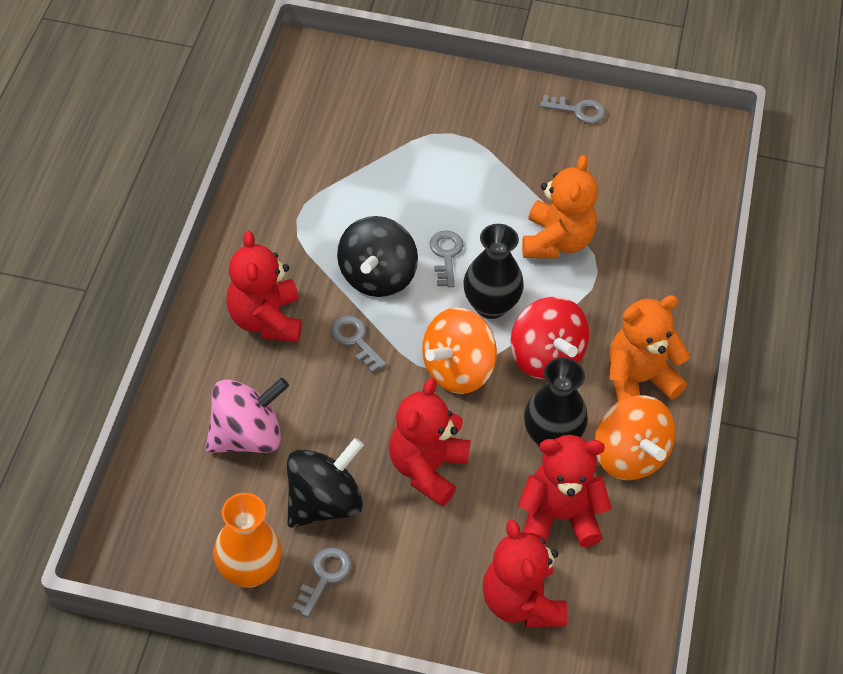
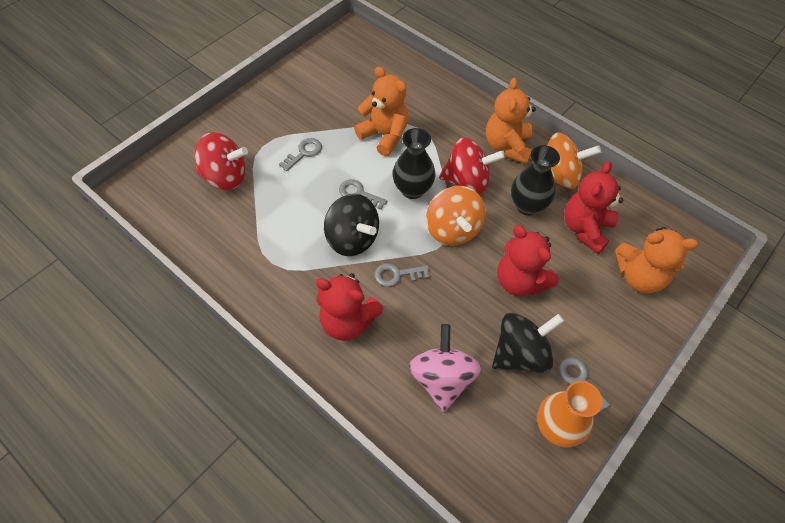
camera: 60 degrees left, 5 degrees up
black spinning top [287,438,364,528] -> black spinning top turned 75 degrees clockwise [492,313,564,373]
red teddy bear [483,519,567,627] -> orange teddy bear [615,227,698,293]
grey key [540,95,606,124] -> grey key moved to [279,138,322,171]
none -> red spinning top [195,132,248,190]

